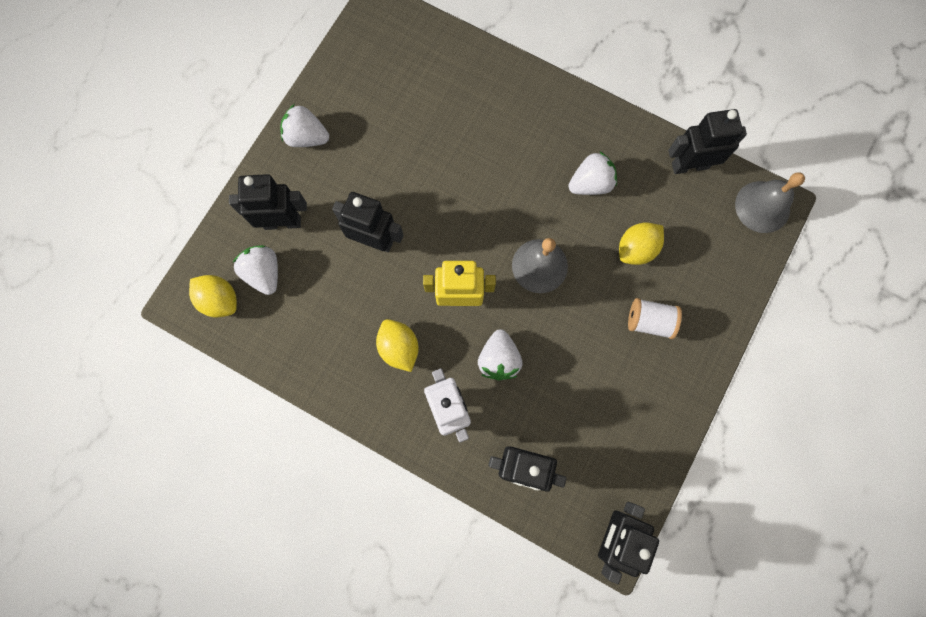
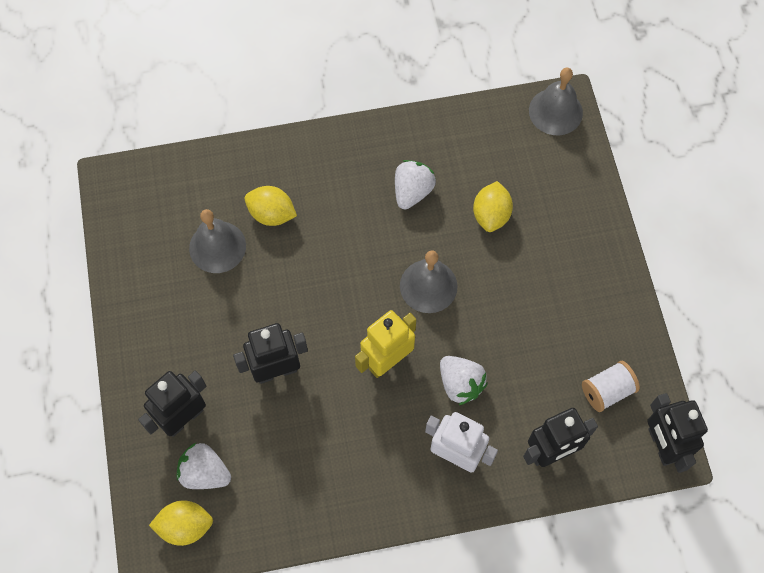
camera: 40 degrees left, 10 degrees down
white strawberry [281,104,329,147] -> none
yellow lemon [376,319,419,372] -> yellow lemon moved to [245,186,297,226]
white spool [628,298,682,339] -> white spool moved to [582,361,640,412]
black robot [668,109,747,174] -> none
none -> grey bell [189,209,246,273]

